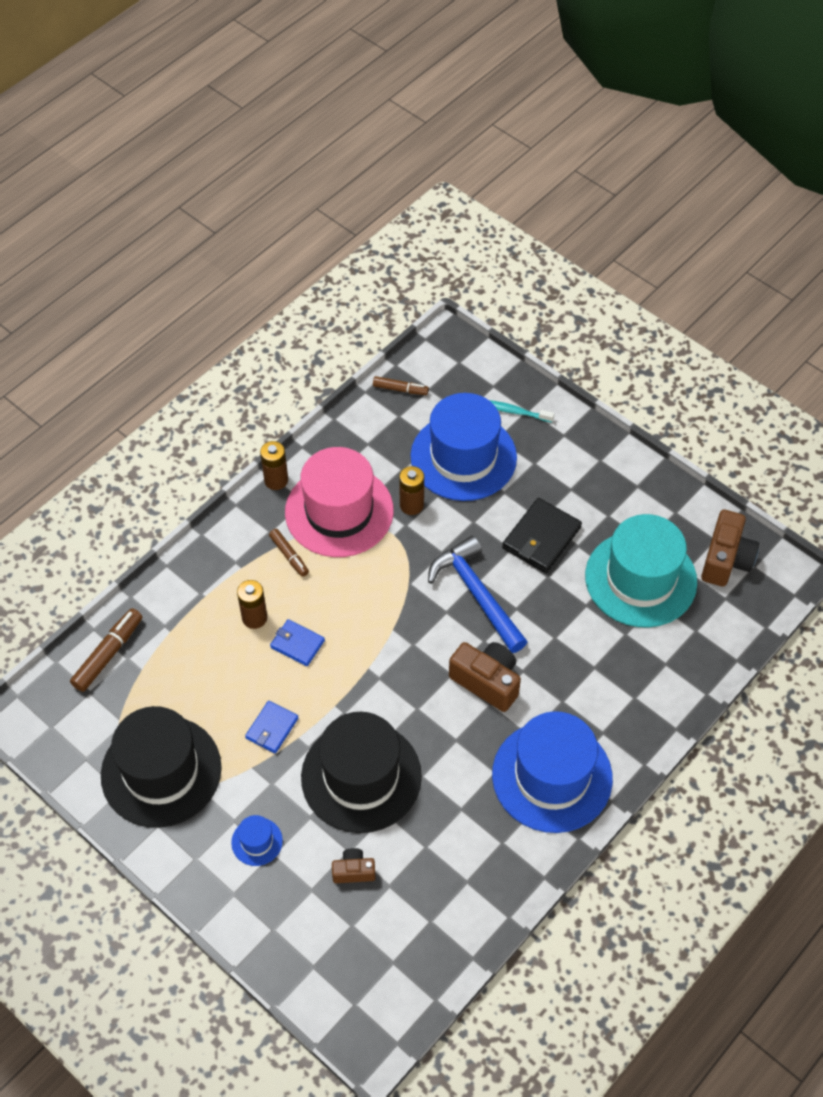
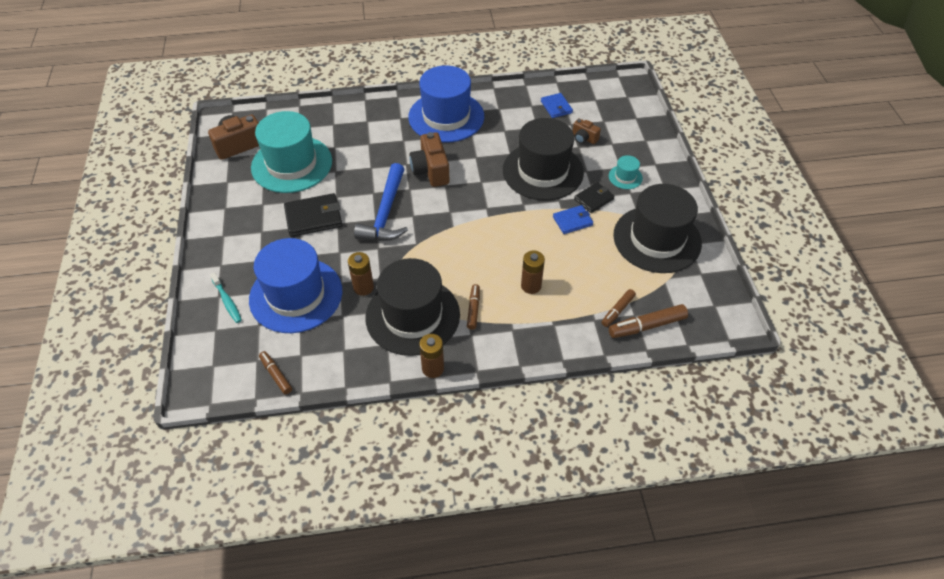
camera: 140 degrees left, 5 degrees down
blue hat [231,815,283,866] -> turquoise hat [609,155,643,189]
blue wallet [270,619,325,666] -> blue wallet moved to [541,93,573,118]
pink hat [285,447,394,557] -> black hat [365,258,460,356]
none -> black wallet [574,182,615,213]
none -> brown marker [601,289,636,327]

